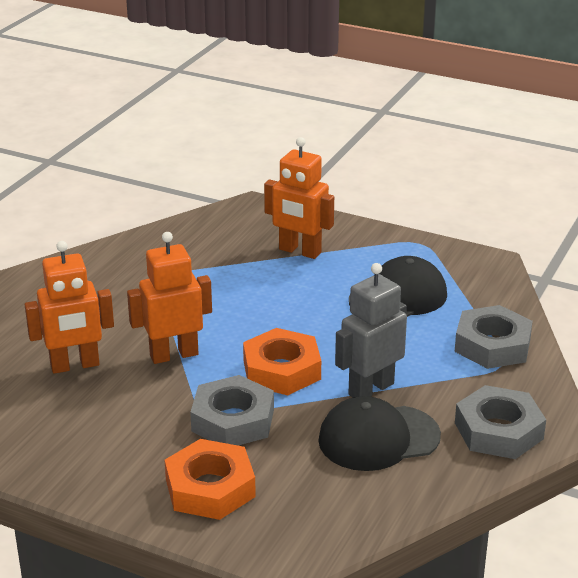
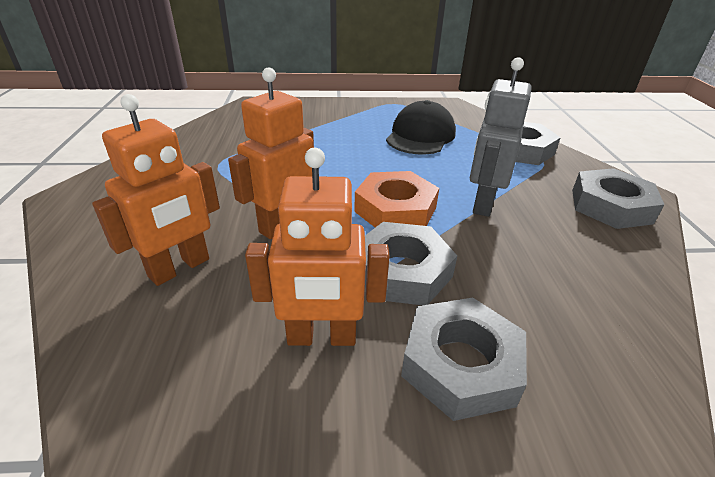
camera: 30 degrees left, 5 degrees up
orange nut [165,439,256,520] -> grey nut [401,298,527,421]
orange robot [264,137,334,259] -> orange robot moved to [245,148,390,346]
black cap [318,396,441,471] -> none

